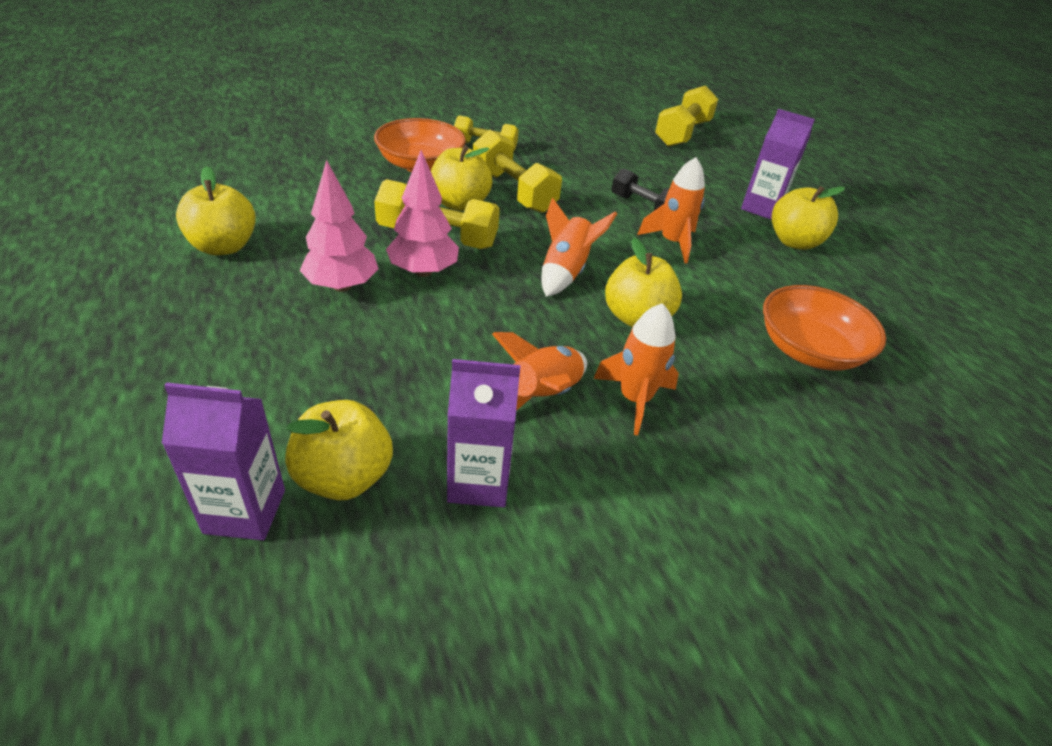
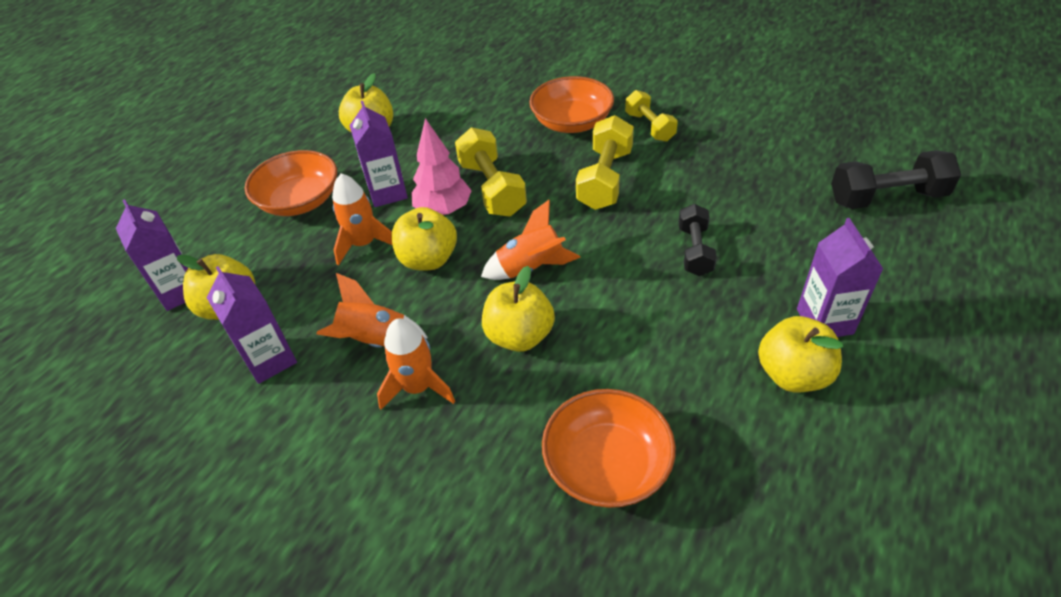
camera: 60 degrees right, 5 degrees up
pink tree [299,160,379,292] -> purple carton [349,101,408,207]
yellow apple [431,145,492,211] -> yellow apple moved to [391,207,457,270]
orange rocket [637,157,705,263] -> orange rocket moved to [332,173,392,265]
yellow dumbbell [655,85,718,147] -> black dumbbell [831,150,961,209]
none -> orange bowl [245,150,337,216]

